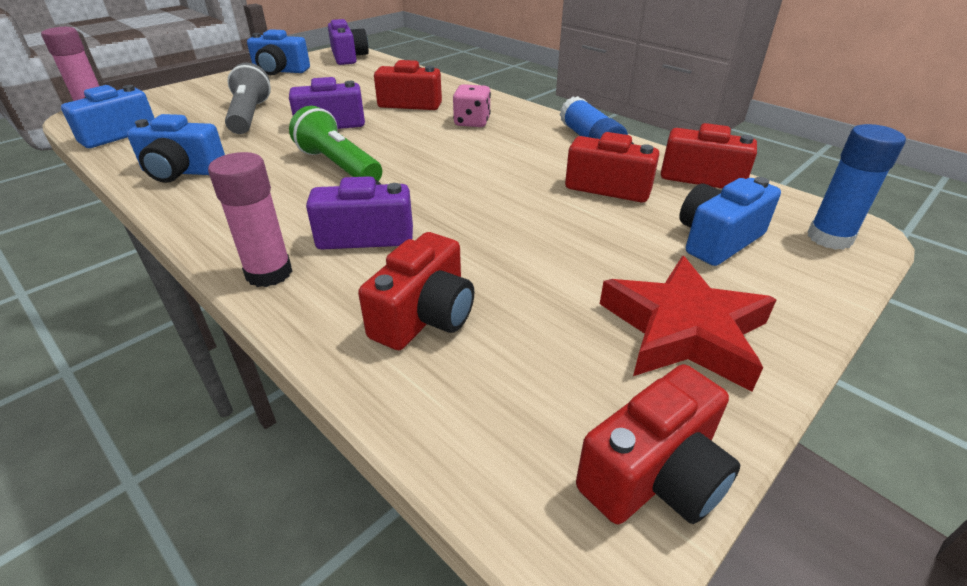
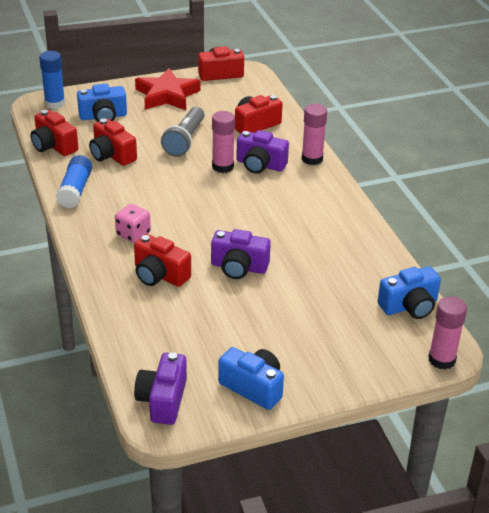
camera: 155 degrees left, 0 degrees up
blue camera [127,114,225,183] -> none
grey flashlight [225,63,271,134] -> grey flashlight moved to [161,107,205,157]
green flashlight [289,106,382,181] -> none
none -> pink glue stick [212,111,235,173]

